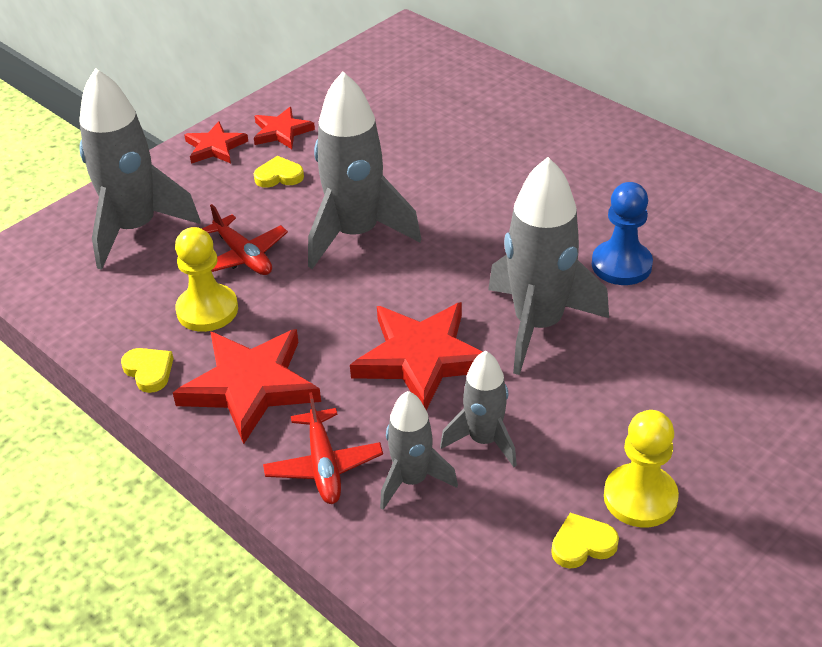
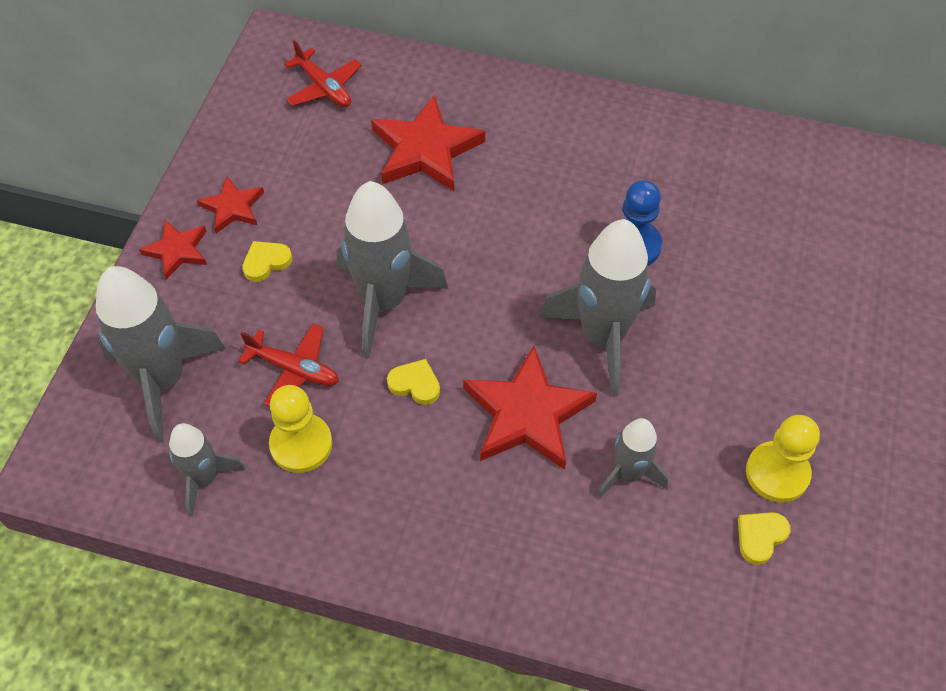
camera: 30 degrees left, 15 degrees up
yellow heart [121,348,174,393] -> yellow heart moved to [387,359,440,405]
red star [173,329,321,444] -> red star moved to [371,95,485,191]
red plane [263,392,383,504] -> red plane moved to [284,40,362,107]
grey rocket [380,391,458,510] -> grey rocket moved to [169,423,246,516]

